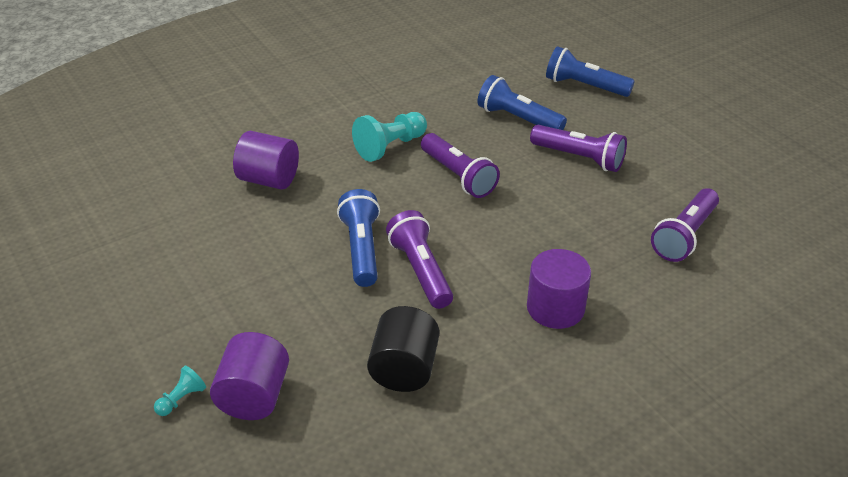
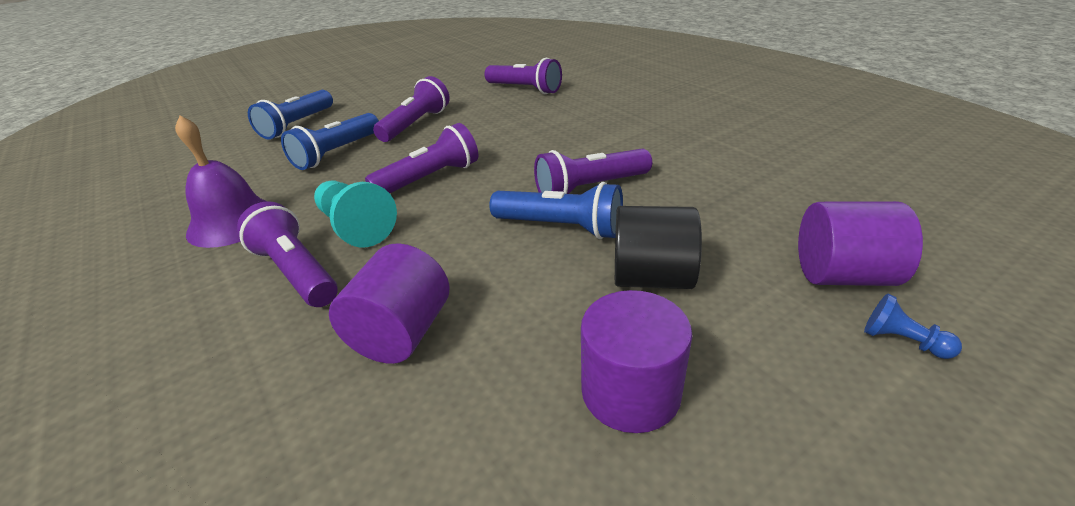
camera: 90 degrees left, 5 degrees down
turquoise pawn [154,366,206,416] -> blue pawn [864,294,962,359]
blue flashlight [337,189,380,287] -> blue flashlight turned 150 degrees counterclockwise [489,182,623,239]
black cylinder [367,306,439,392] -> black cylinder moved to [615,206,702,289]
purple cylinder [527,249,591,329] -> purple cylinder moved to [581,290,693,433]
none -> purple bell [175,116,267,248]
none -> purple flashlight [237,201,338,307]

